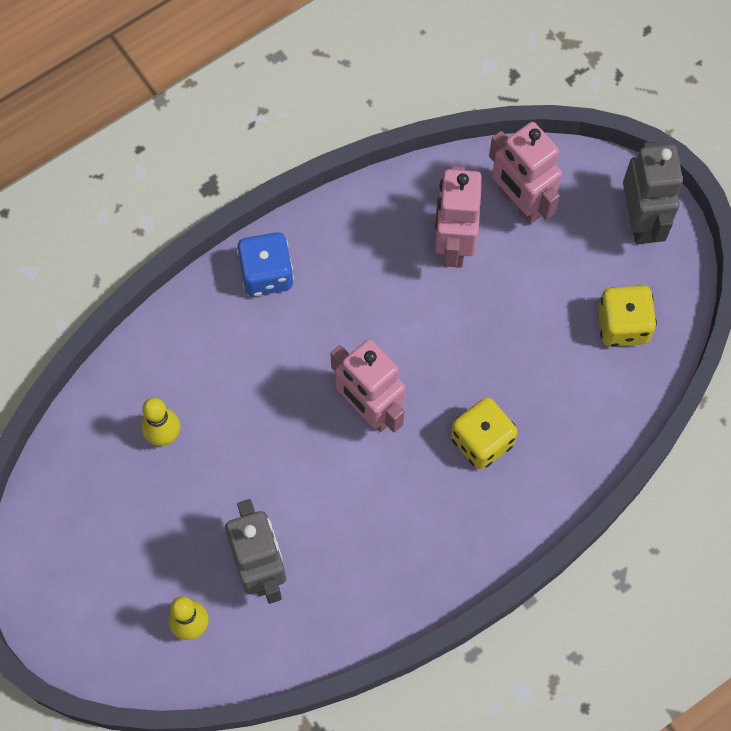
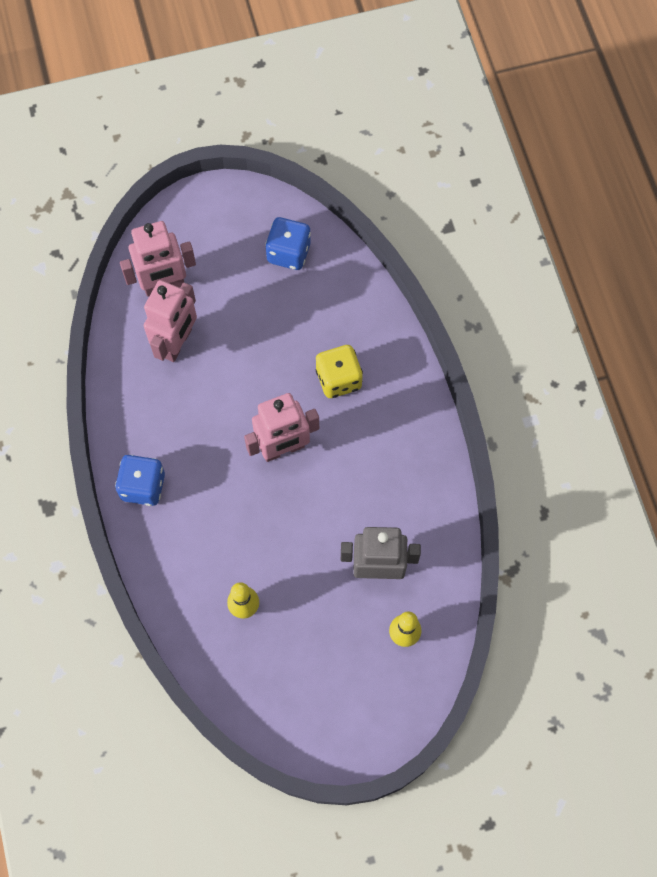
camera: 70 degrees left, 0 degrees up
pink robot [435,165,482,268] -> pink robot turned 90 degrees counterclockwise [144,280,197,362]
yellow dice [598,285,657,347] -> blue dice [265,217,311,270]
grey robot [623,141,683,244] -> none

